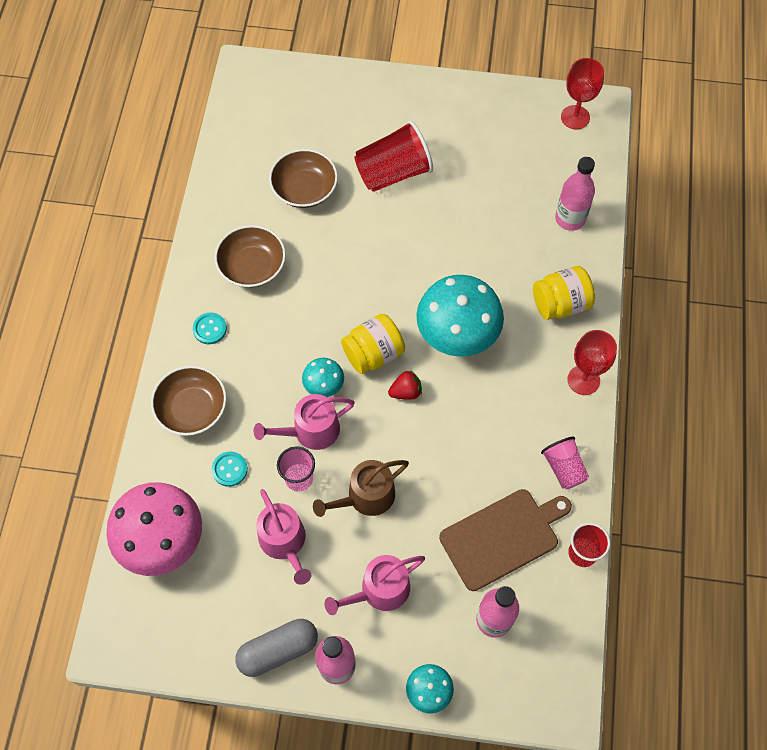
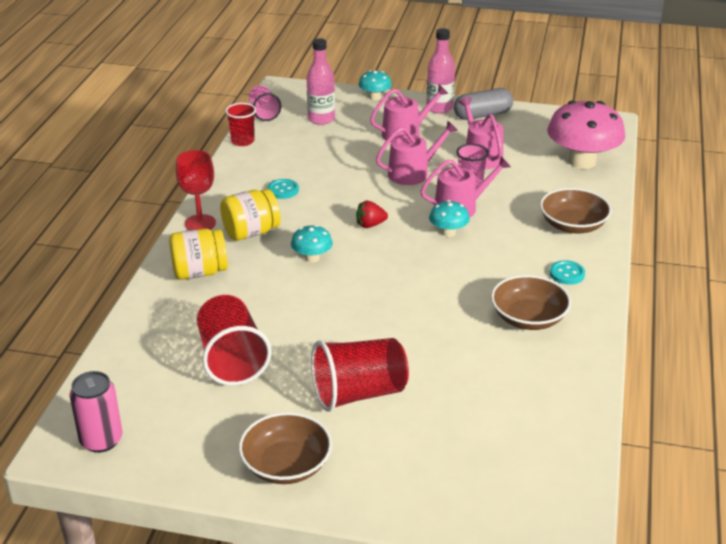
camera: 175 degrees left, 30 degrees down
turquoise button [212,452,248,487] -> turquoise button moved to [267,179,299,199]
brown bowl [269,149,338,208] -> brown bowl moved to [239,412,332,484]
brown watering can [313,460,409,517] -> pink watering can [376,121,458,185]
yellow jar [341,314,405,374] -> yellow jar moved to [220,189,281,241]
turquoise mushroom [416,275,504,357] -> turquoise mushroom [291,225,333,263], size x0.48
brown cutting board [439,489,572,591] -> none
pink cup [541,437,589,489] -> pink cup moved to [249,85,281,121]
pink bottle [555,157,595,231] -> none
red goblet [561,58,604,129] -> pink can [69,371,122,453]
none -> red cup [197,295,272,386]

